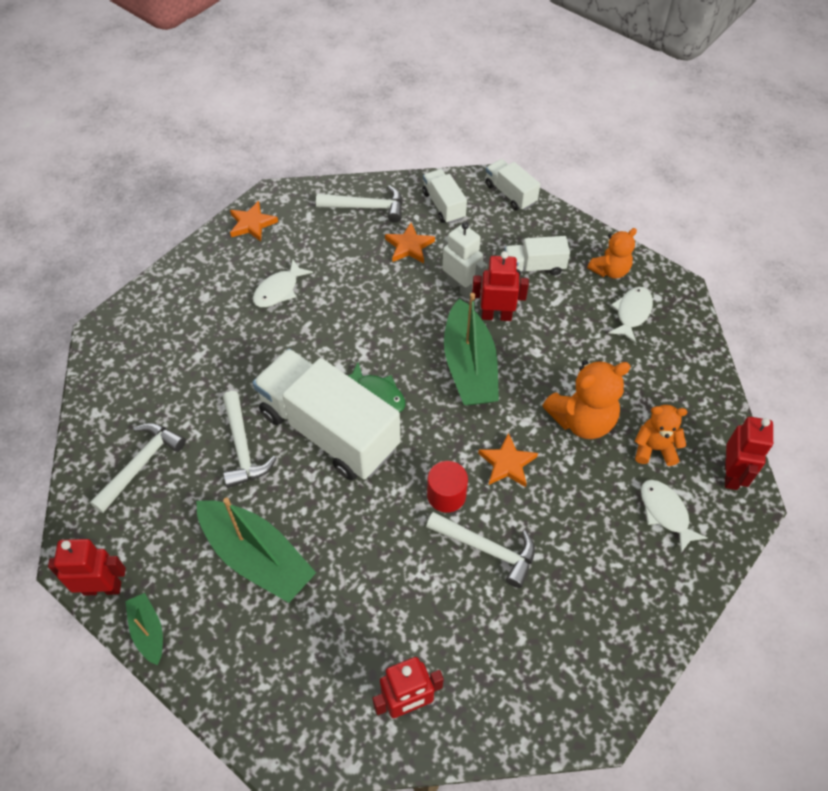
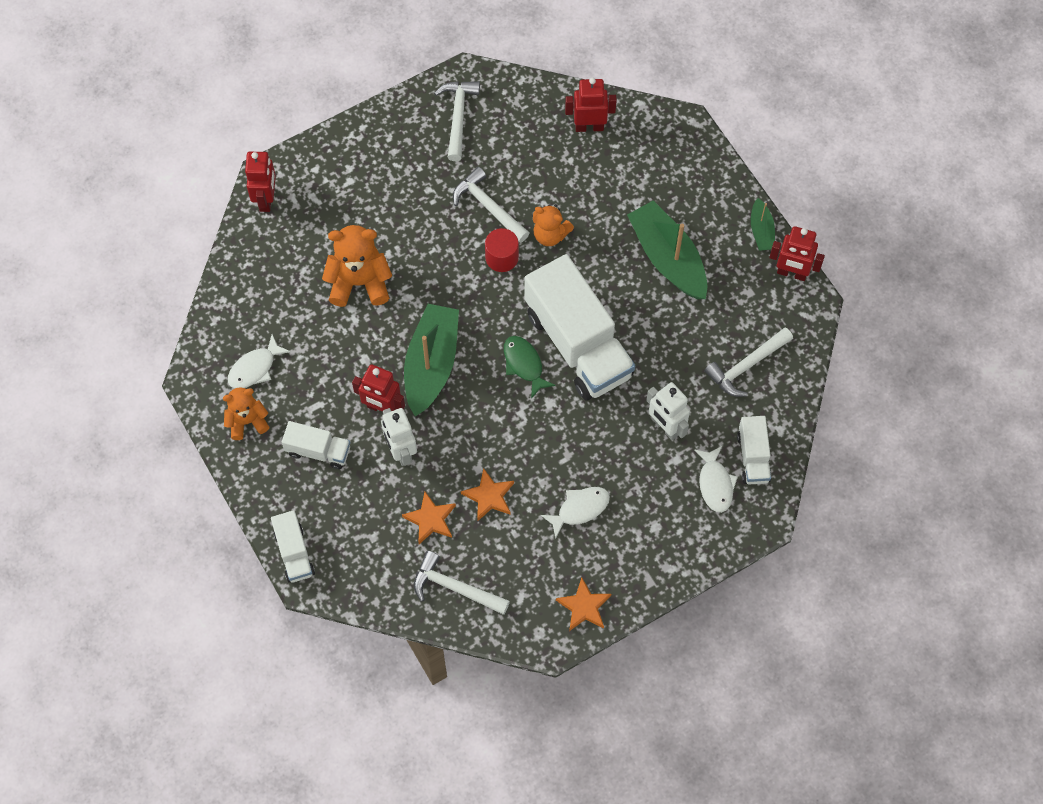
camera: 160 degrees left, 10 degrees up
white hammer [223,391,276,488] -> white hammer moved to [434,81,480,161]
white truck [422,169,467,224] -> white truck moved to [737,416,772,485]
orange star [478,433,538,487] -> orange star moved to [461,468,514,521]
orange teddy bear [635,405,688,466] -> orange teddy bear moved to [533,204,574,246]
white fish [641,480,708,553] -> white fish moved to [694,446,738,513]
red robot [725,417,773,490] -> red robot turned 150 degrees clockwise [245,152,276,212]
none -> white robot [646,382,690,440]

